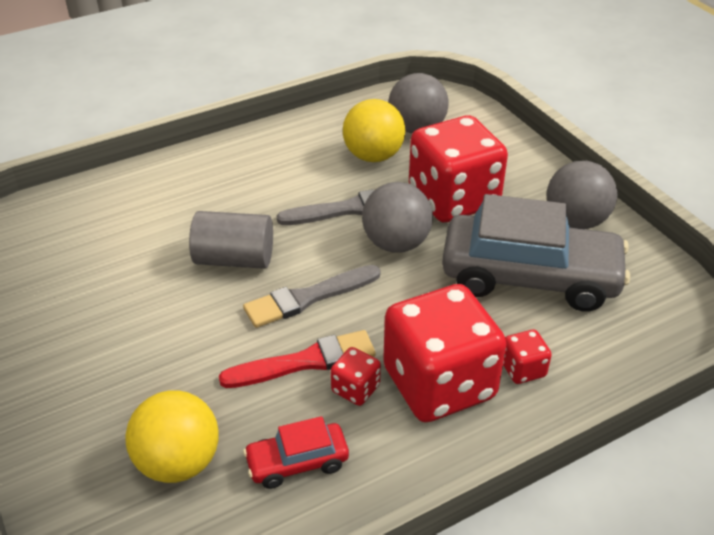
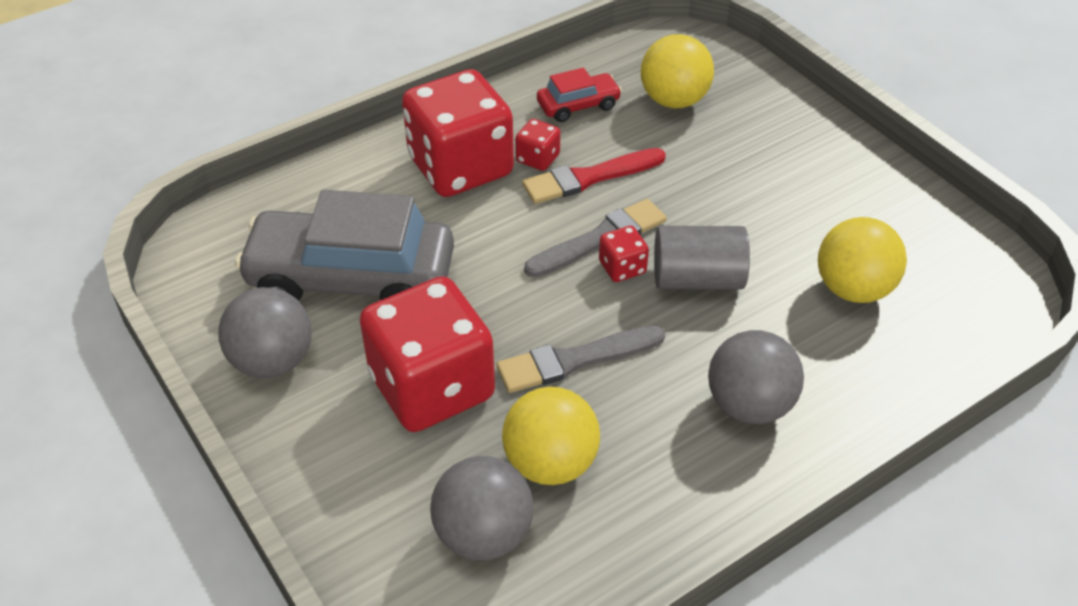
camera: 175 degrees right, 5 degrees up
grey ball [362,182,433,253] -> grey ball moved to [708,330,804,424]
red dice [503,329,552,384] -> red dice moved to [599,226,649,282]
none -> yellow ball [818,217,907,303]

